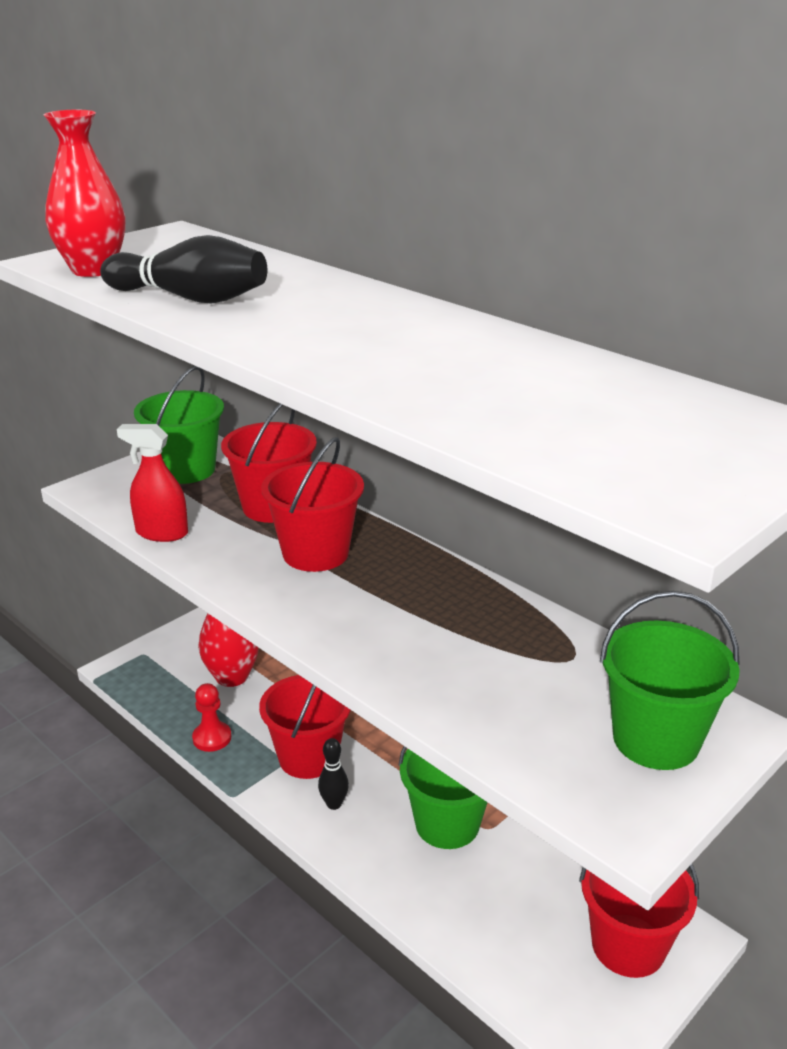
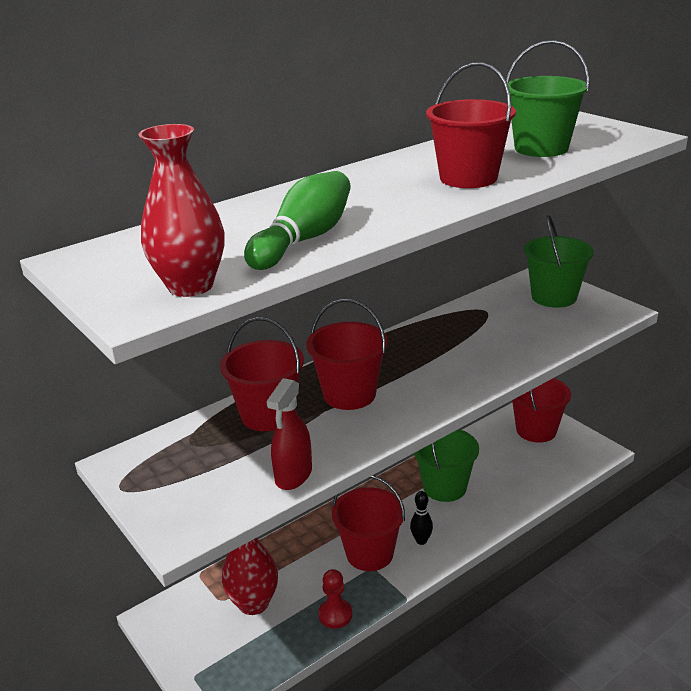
camera: 80 degrees left, 0 degrees up
black bowling pin [100,235,267,304] -> green bowling pin [244,171,351,270]
green bucket [134,366,224,484] -> green bucket moved to [506,40,590,157]
none -> red bucket [426,62,516,188]

